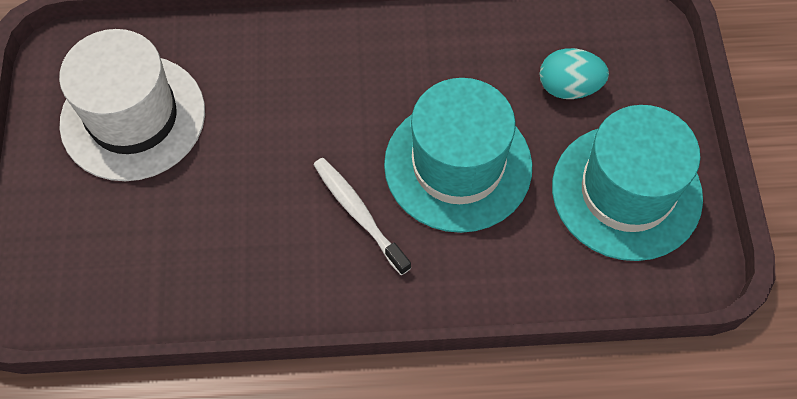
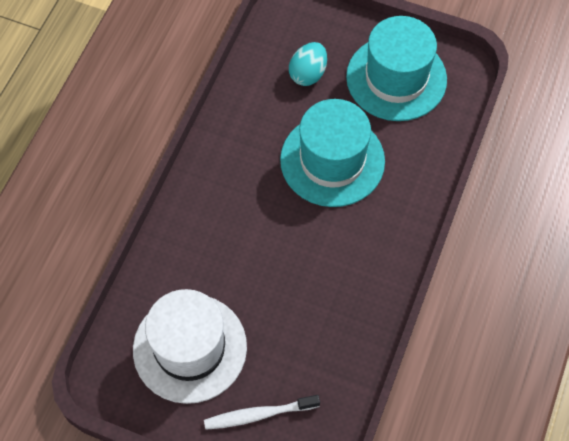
camera: 65 degrees left, 0 degrees up
white toothbrush [313,158,411,275] -> white toothbrush moved to [204,395,320,430]

